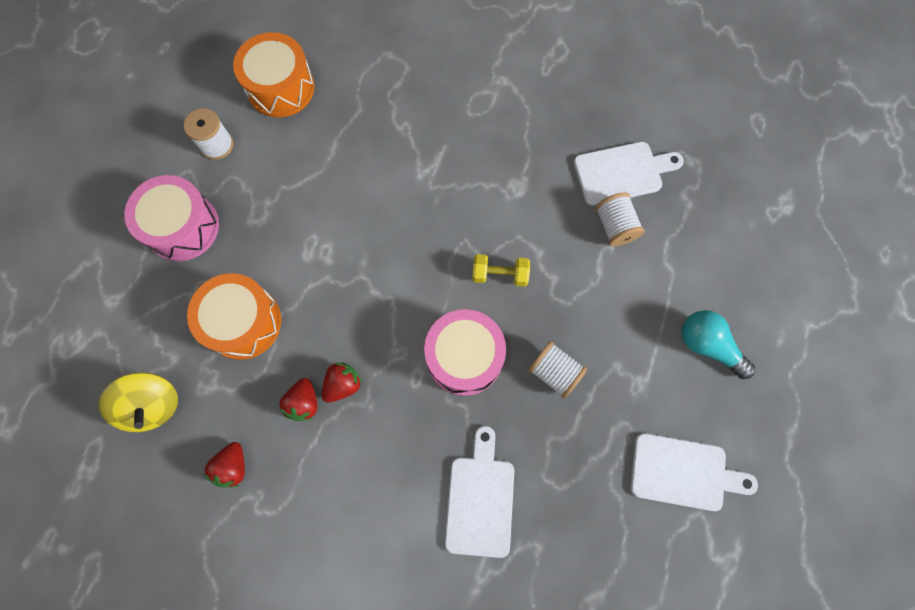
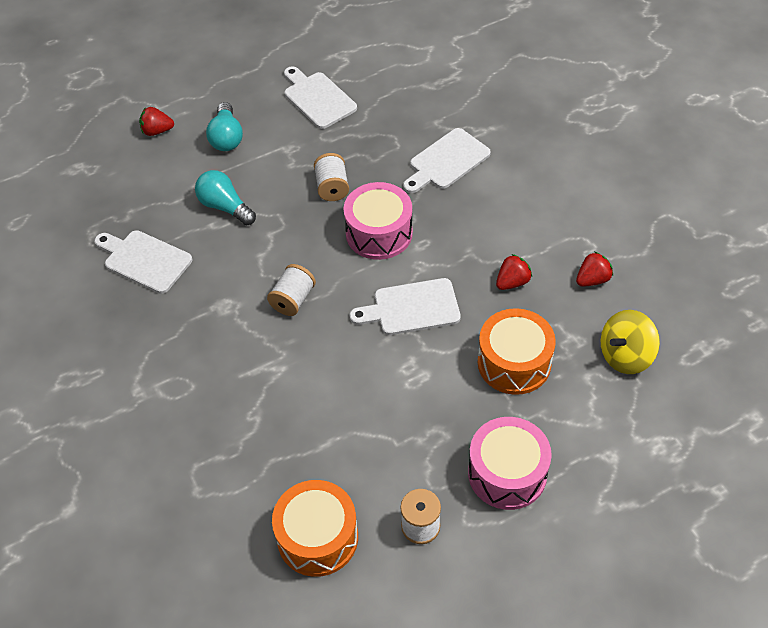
camera: 135 degrees left, 20 degrees down
yellow spinning top [99,373,178,432] -> yellow spinning top turned 135 degrees counterclockwise [601,310,660,374]
red strawberry [321,362,362,403] -> red strawberry moved to [139,107,174,136]
yellow dumbbell [472,254,530,287] -> none
white spool [596,192,644,246] -> white spool moved to [267,264,316,316]
none -> turquoise light bulb [195,170,256,225]
none -> white cutting board [350,278,461,335]

